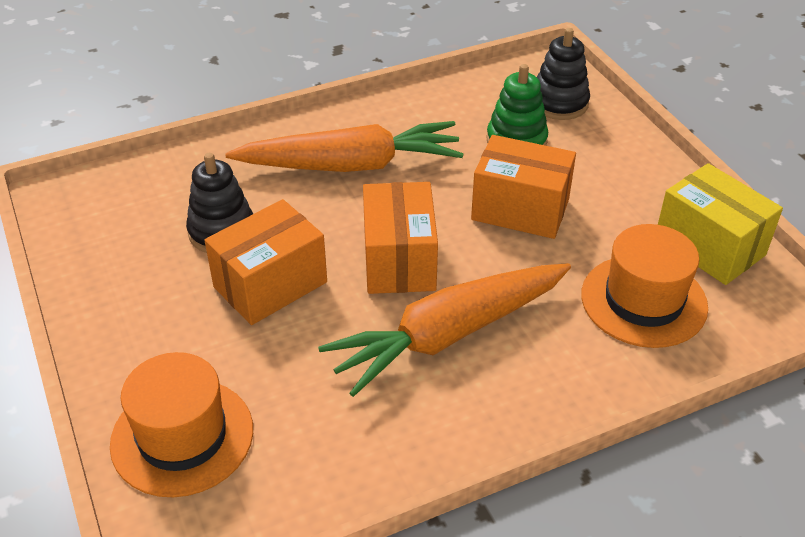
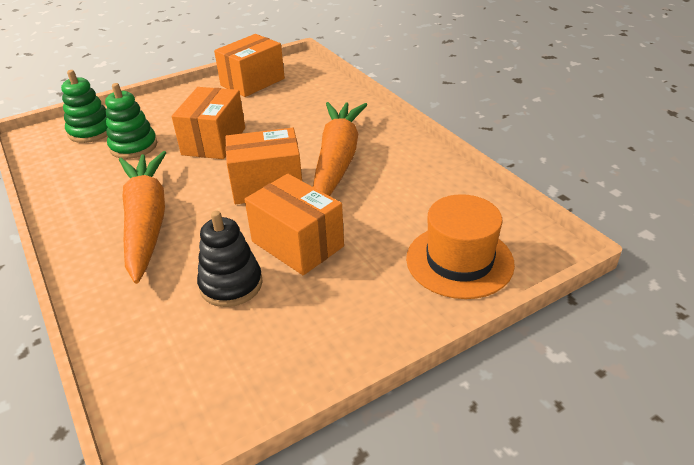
camera: 95 degrees left, 5 degrees down
orange carrot [318,263,571,397] -> orange carrot turned 135 degrees counterclockwise [313,102,367,196]
black stacking toy [537,28,590,120] -> green stacking toy [61,70,107,143]
orange hat [581,224,708,348] -> none
yellow box [658,163,783,285] -> orange box [214,34,285,97]

